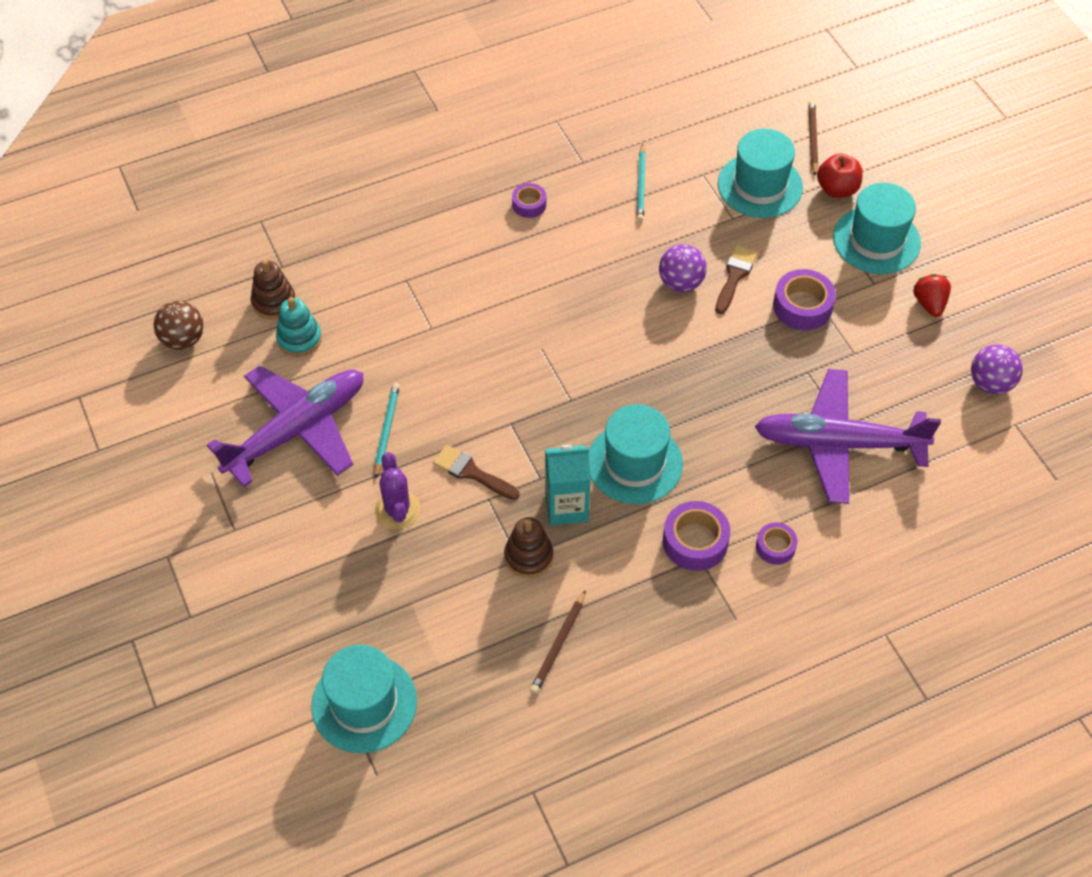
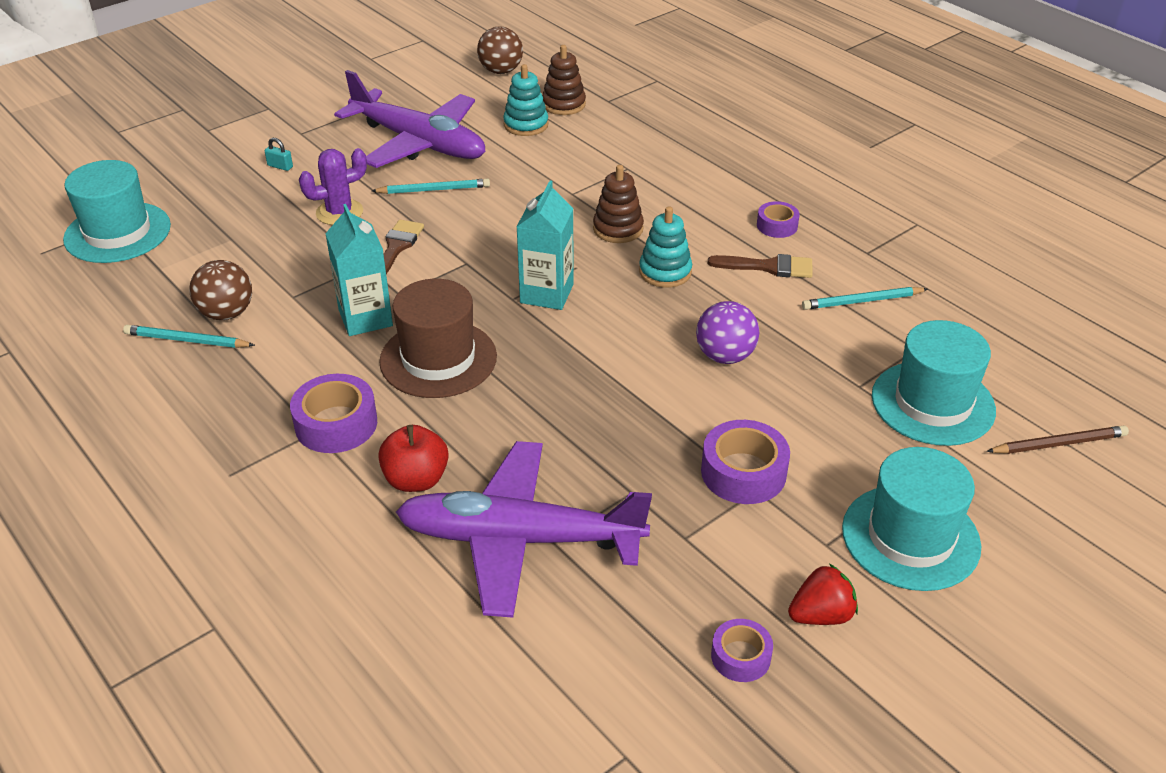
camera: 75 degrees right, 15 degrees down
brown stacking toy [504,517,553,578] -> brown stacking toy moved to [593,165,644,243]
brown pencil [530,590,586,694] -> turquoise pencil [123,325,255,348]
turquoise hat [589,404,683,504] -> brown hat [379,279,497,398]
brown brush [715,245,758,314] -> brown brush moved to [707,254,813,278]
purple plane [755,369,941,504] -> purple plane turned 75 degrees counterclockwise [396,441,652,618]
purple tape [756,522,797,565] -> purple tape moved to [711,619,773,682]
red apple [817,153,863,198] -> red apple moved to [378,425,449,492]
purple ball [971,344,1023,394] -> none
none -> brown ball [189,260,252,320]
none -> turquoise padlock [265,138,293,171]
none -> turquoise carton [516,181,574,310]
none -> turquoise stacking toy [639,206,692,288]

